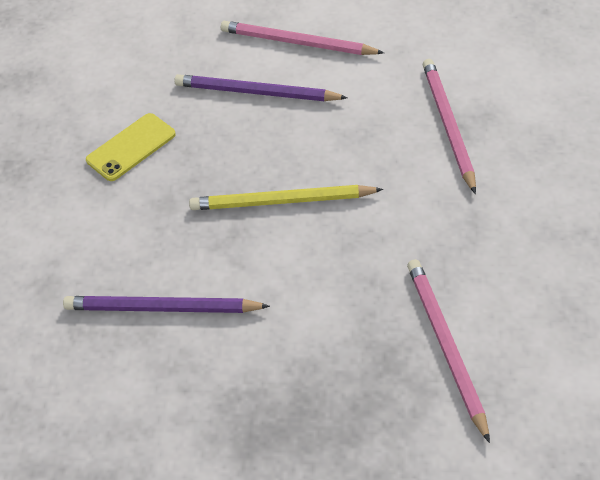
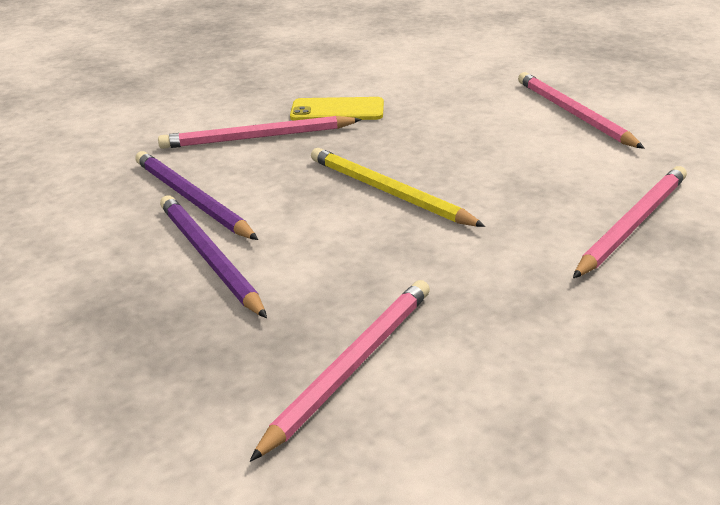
camera: 45 degrees right, 20 degrees down
purple pencil [174,74,348,101] -> purple pencil moved to [160,195,267,318]
none -> pink pencil [158,116,362,149]

